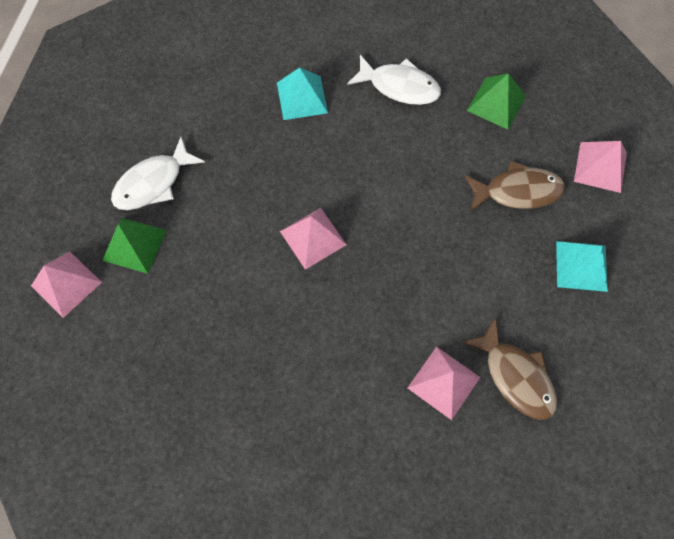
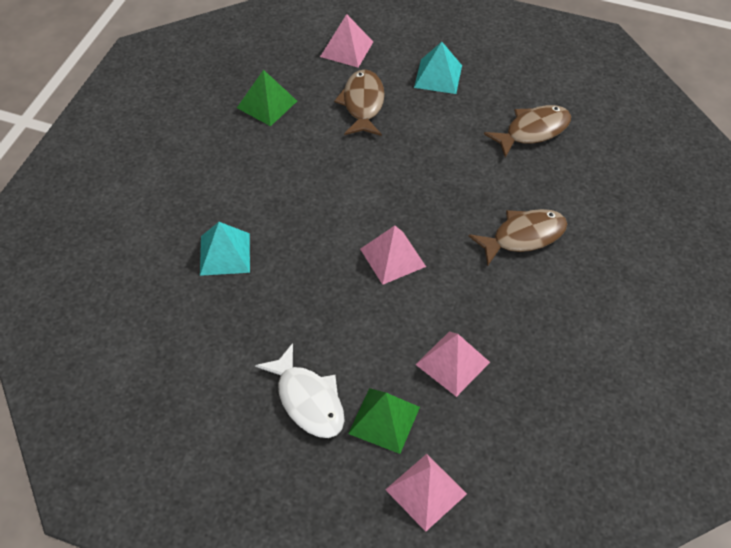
camera: 85 degrees left, 15 degrees down
white fish [347,55,441,105] -> none
pink pyramid [408,347,480,420] -> pink pyramid moved to [415,331,490,397]
none -> brown fish [469,209,567,266]

